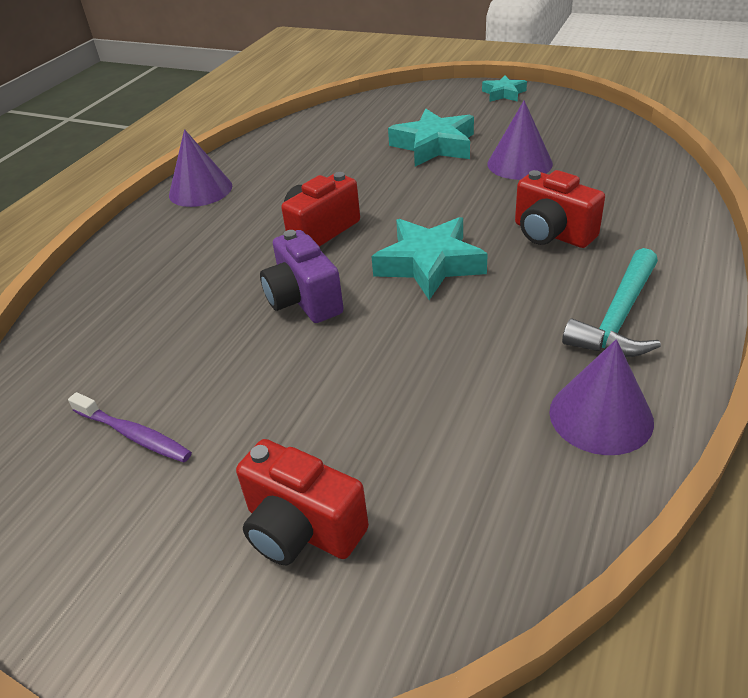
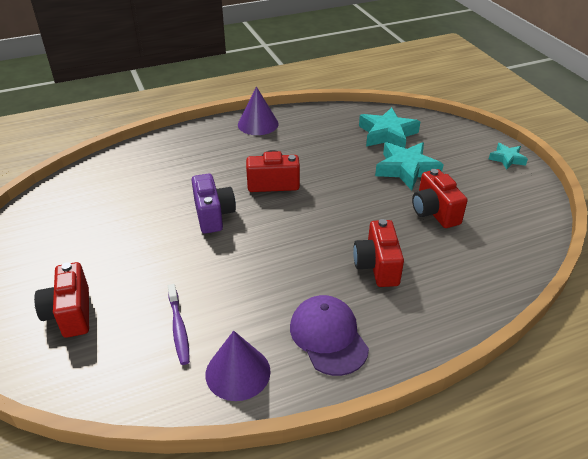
camera: 40 degrees right, 0 degrees up
purple toothbrush [68,392,192,463] -> purple toothbrush moved to [168,284,190,365]
purple camera [260,230,344,323] -> purple camera turned 150 degrees clockwise [192,174,236,234]
turquoise star [371,217,488,300] -> turquoise star moved to [359,107,421,148]
purple cone [488,100,553,180] -> red camera [412,169,468,228]
turquoise hammer [562,248,661,357] -> purple cap [290,295,369,376]

